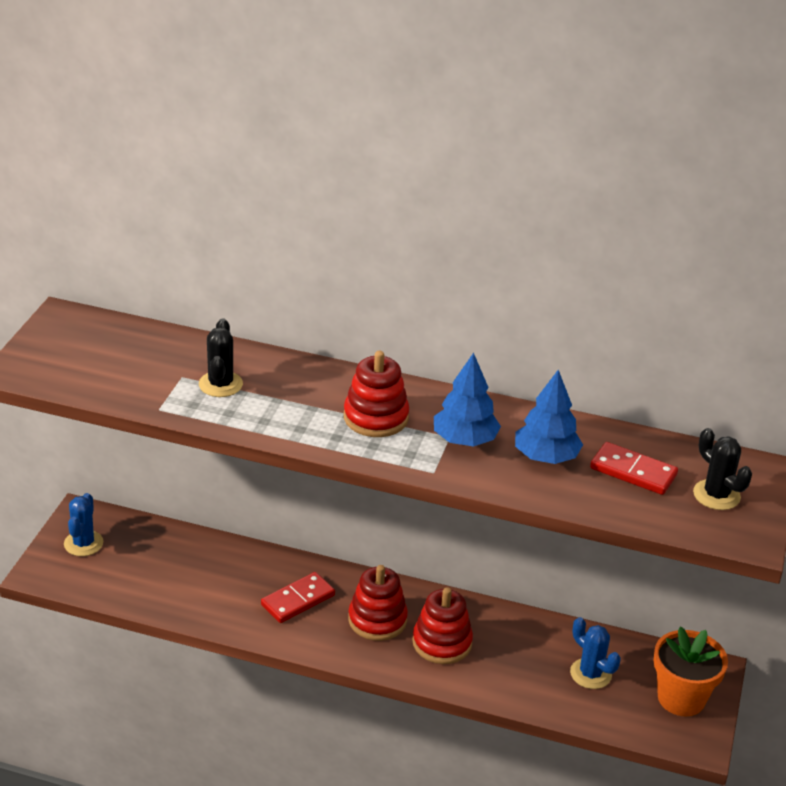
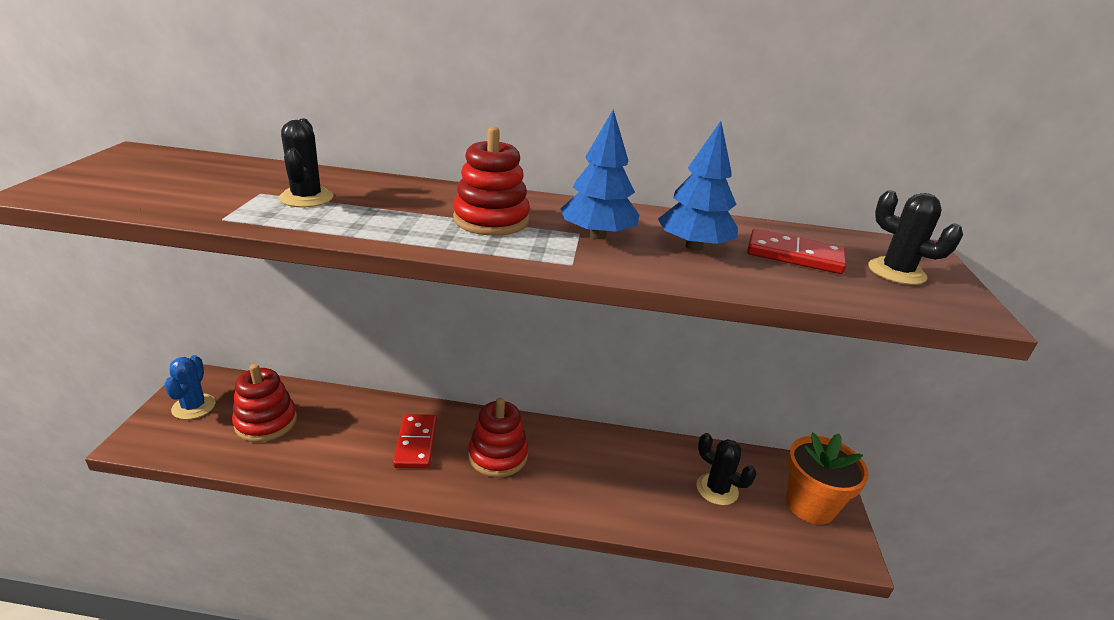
camera: 10 degrees left, 5 degrees down
red domino [261,572,335,623] -> red domino turned 45 degrees counterclockwise [393,414,437,468]
red stacking toy [412,587,473,664] -> red stacking toy moved to [232,364,297,442]
blue cactus [570,617,621,689] -> black cactus [696,433,756,505]

